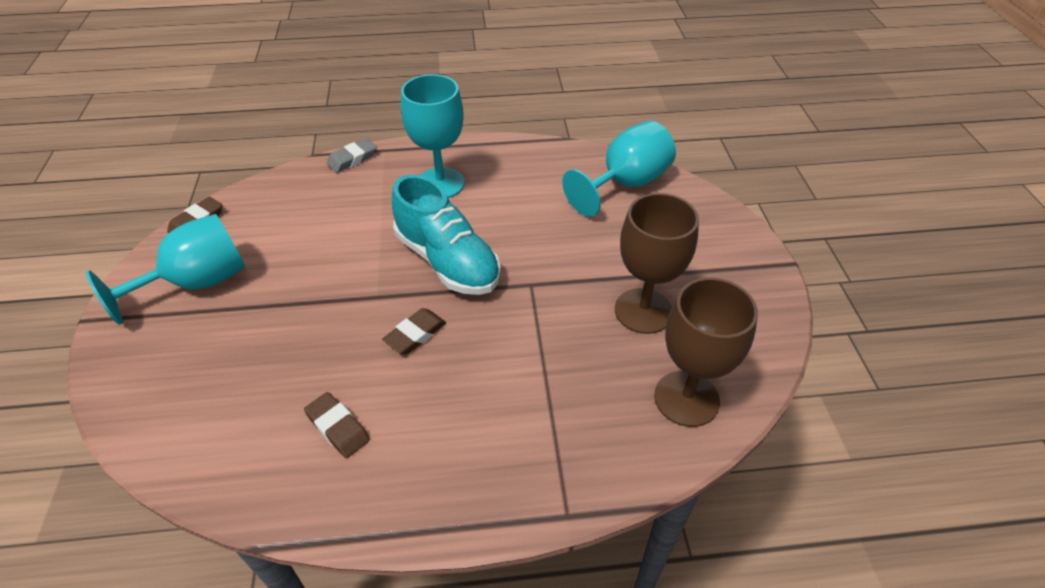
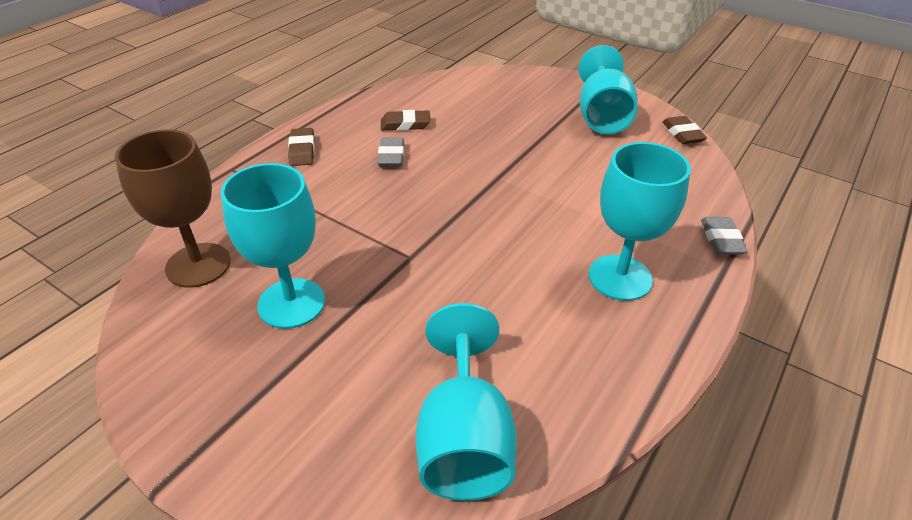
camera: 130 degrees right, 5 degrees down
brown eraser [382,308,446,354] -> brown eraser moved to [288,128,315,166]
turquoise shoe [392,175,501,295] -> none
brown goblet [615,193,699,334] -> turquoise goblet [221,163,325,329]
none -> grey eraser [378,138,404,167]

